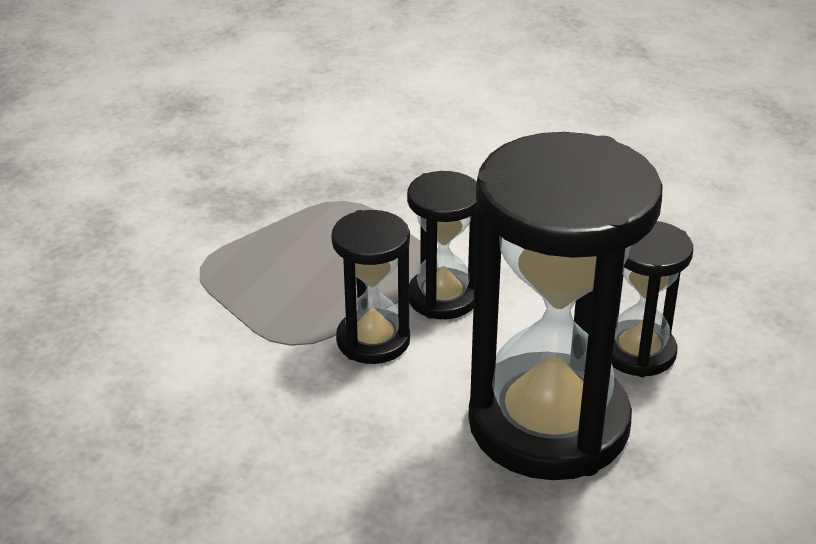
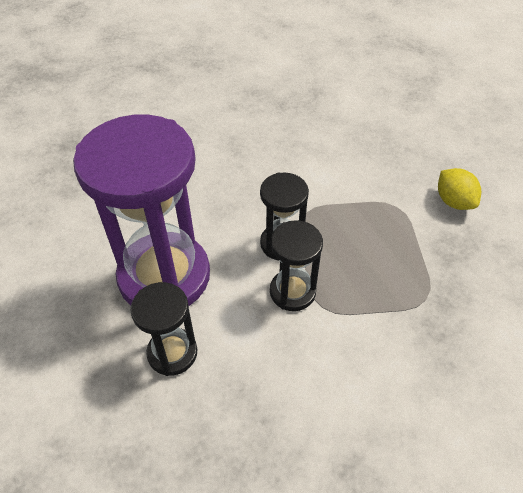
camera: 125 degrees right, 15 degrees up
black hourglass [468,132,663,480] -> purple hourglass [73,115,210,306]
none -> yellow lemon [438,168,481,210]

